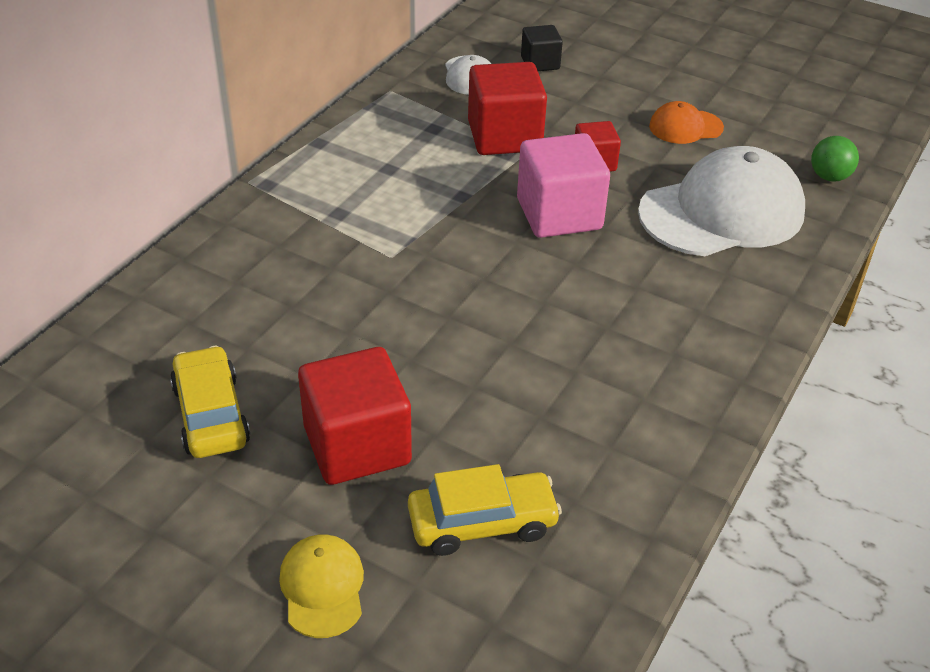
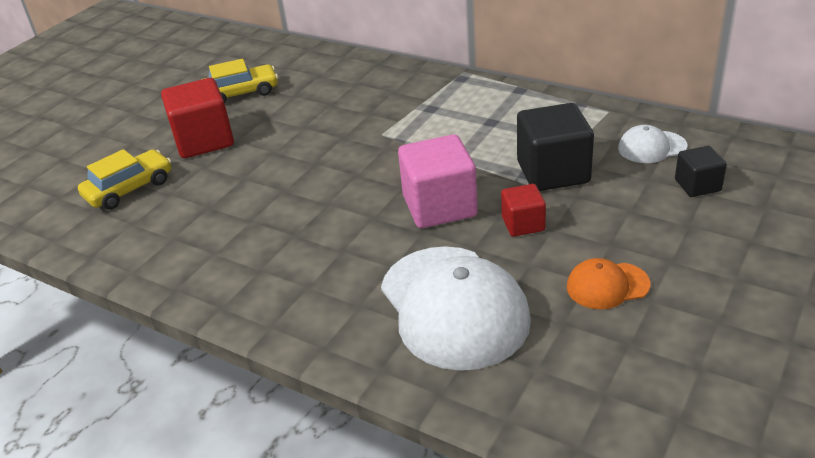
camera: 95 degrees right, 5 degrees down
yellow cap [279,535,364,638] -> none
yellow car [408,464,562,556] -> yellow car turned 120 degrees counterclockwise [78,149,171,210]
red cube [468,62,547,155] -> black cube [517,103,594,191]
orange cap [649,101,724,144] -> orange cap turned 90 degrees counterclockwise [567,258,650,310]
green ball [811,136,859,182] -> none

